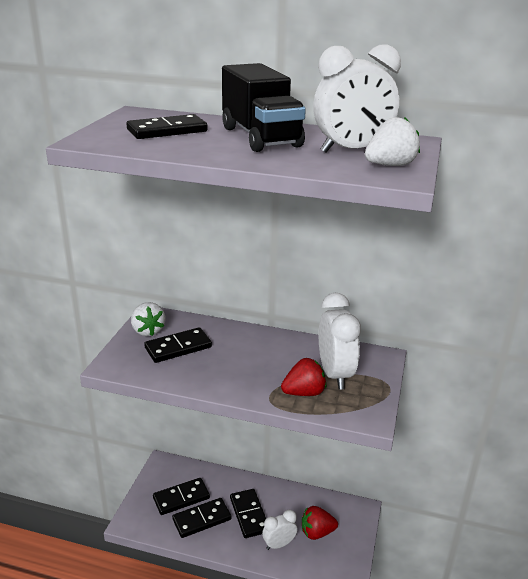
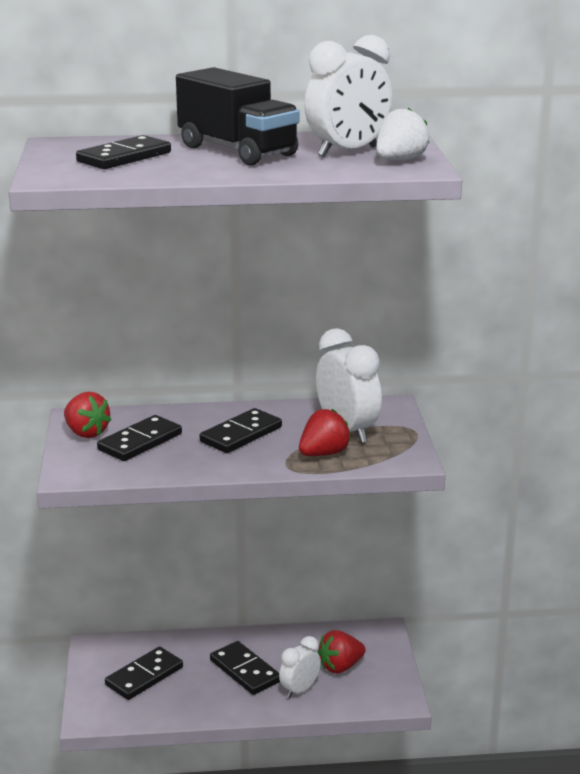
camera: 20 degrees left, 5 degrees down
white strawberry [131,302,166,336] -> red strawberry [64,392,111,438]
black domino [172,498,231,538] -> black domino moved to [200,408,282,453]

